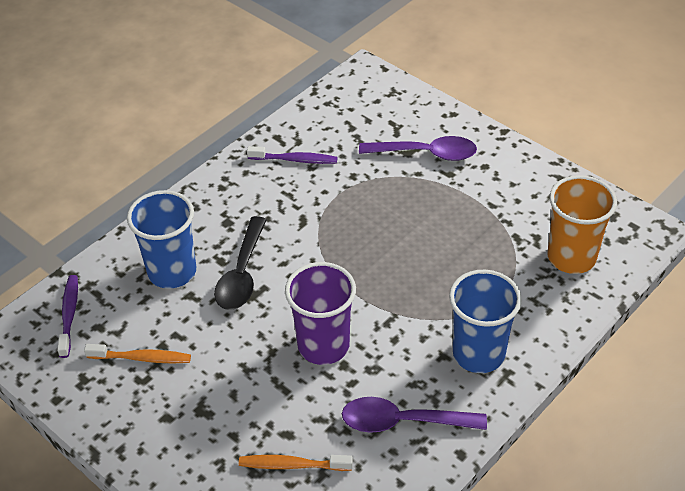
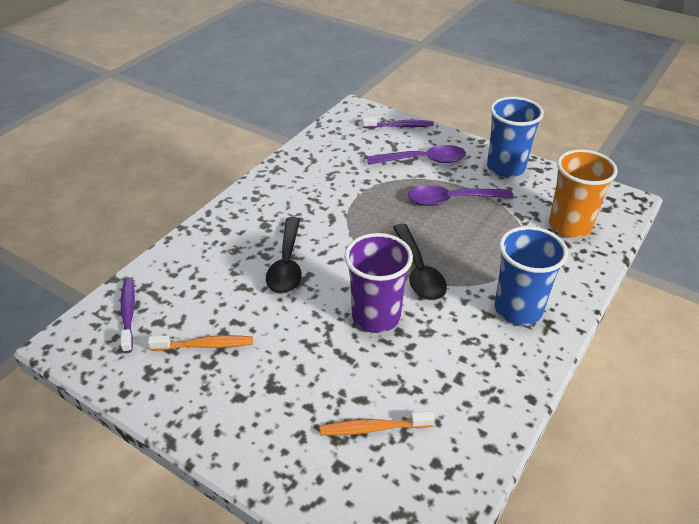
camera: 10 degrees left, 5 degrees down
blue cup [127,190,196,289] -> blue cup moved to [487,97,544,178]
purple toothbrush [247,146,338,164] -> purple toothbrush moved to [363,117,434,128]
purple spoon [342,397,487,433] -> purple spoon moved to [408,185,514,206]
none -> black spoon [393,224,447,300]

